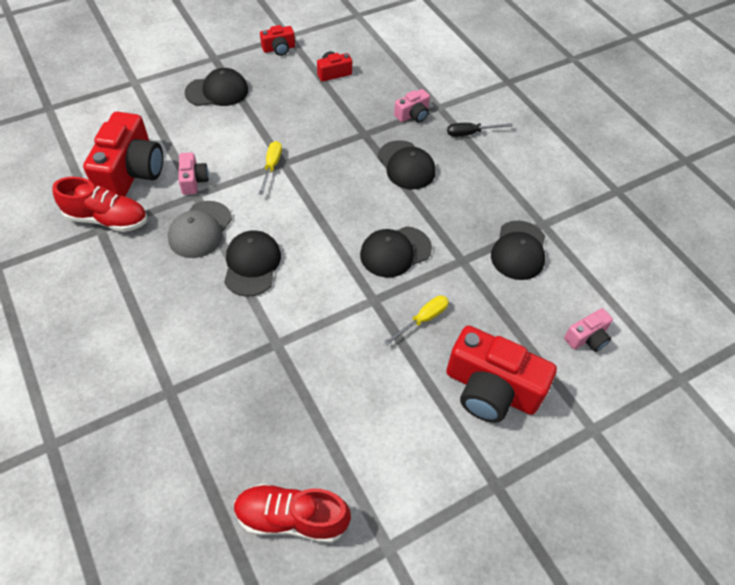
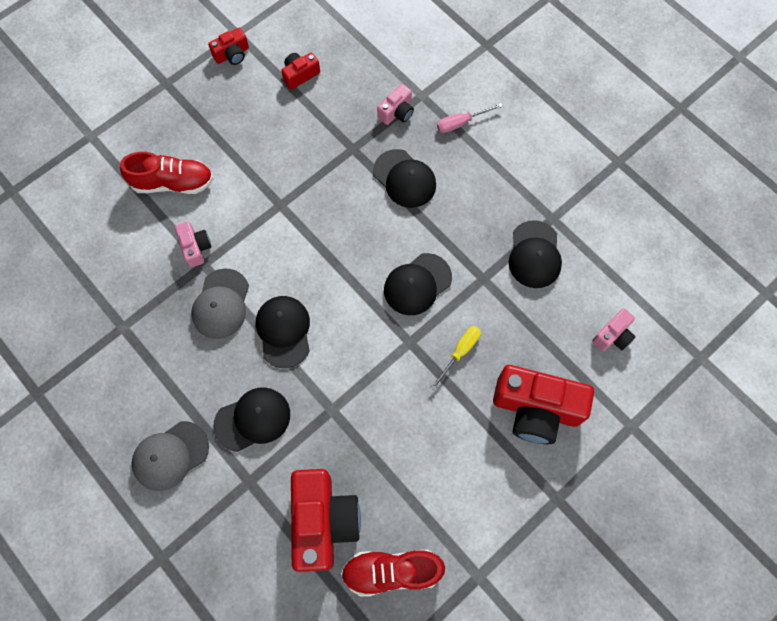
camera: 10 degrees left, 15 degrees up
red shoe [52,177,147,232] -> red shoe moved to [120,152,213,194]
red camera [83,112,163,197] -> red camera moved to [291,469,361,572]
black cap [185,68,248,106] -> black cap moved to [213,387,290,452]
yellow screwdriver [259,141,282,195] -> none
black screwdriver [447,123,513,137] -> pink screwdriver [437,103,503,133]
none -> grey cap [132,421,209,491]

